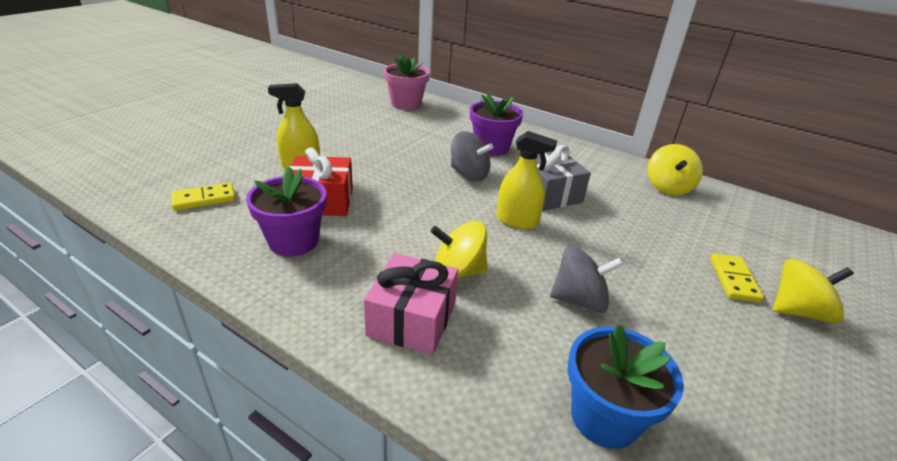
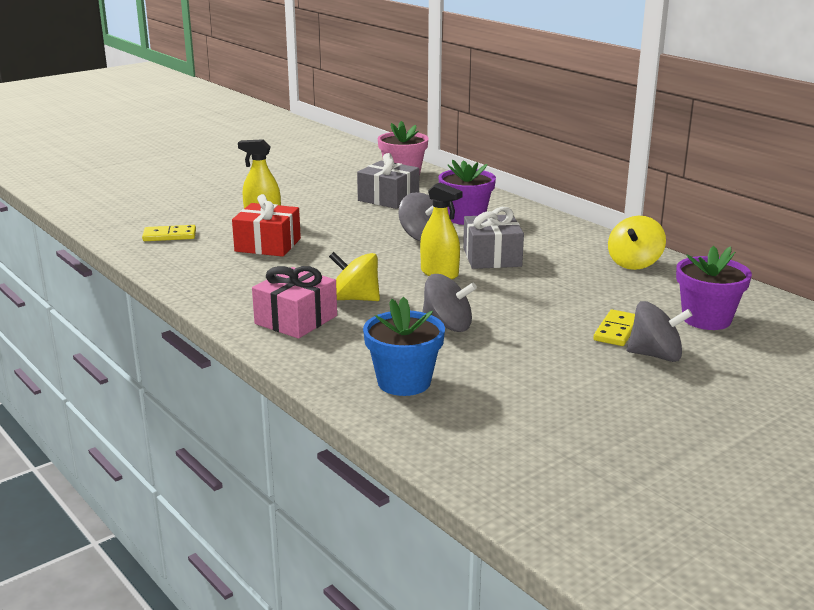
camera: 20 degrees right, 10 degrees down
purple flower pot [246,167,327,256] -> purple flower pot moved to [676,246,752,330]
yellow spinning top [773,259,854,323] -> grey spinning top [627,301,693,362]
none -> grey gift [357,153,419,209]

